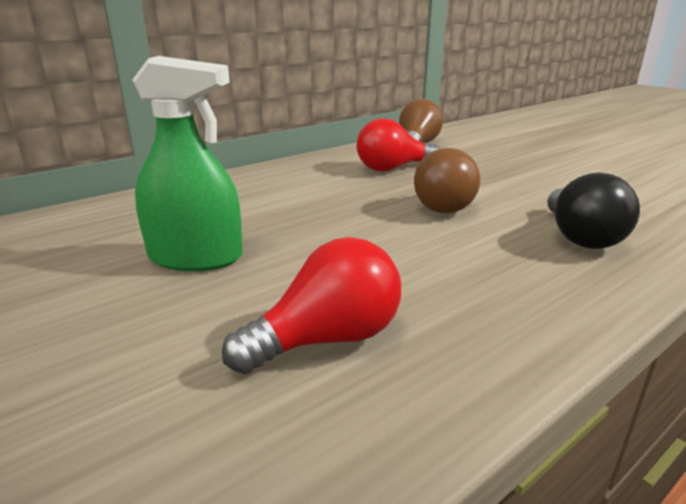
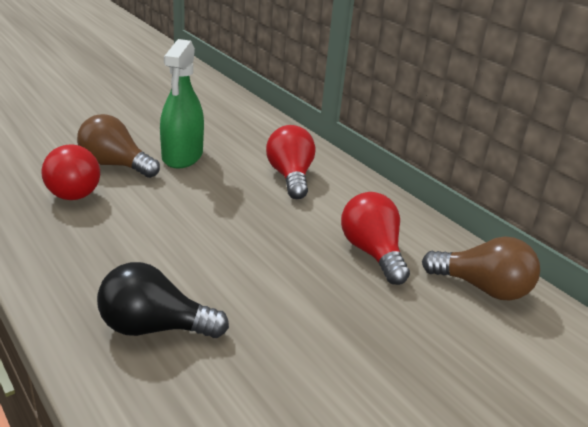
camera: 90 degrees right, 5 degrees up
brown light bulb [414,148,480,213] -> brown light bulb moved to [77,114,160,178]
none -> red light bulb [266,125,316,199]

